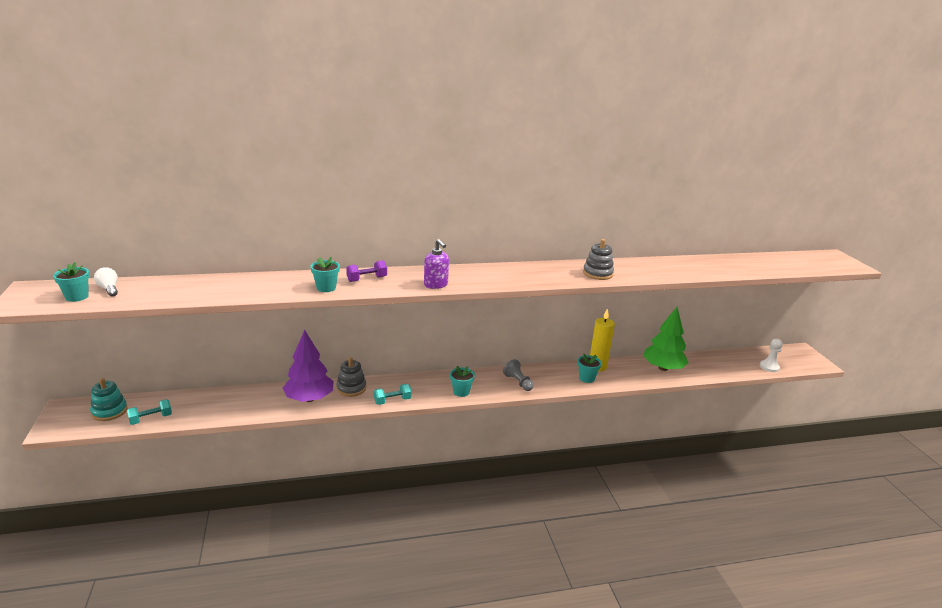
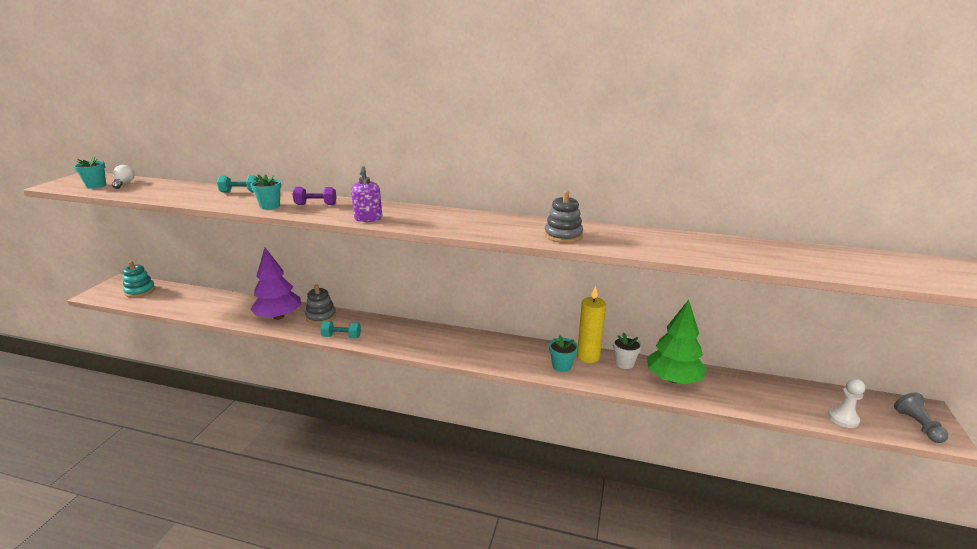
camera: 30 degrees right, 0 degrees up
turquoise dumbbell [127,399,172,425] -> turquoise dumbbell moved to [217,175,259,193]
turquoise flower pot [450,366,475,397] -> none
grey pawn [503,359,534,391] -> grey pawn moved to [894,393,948,443]
none -> white flower pot [613,332,642,369]

